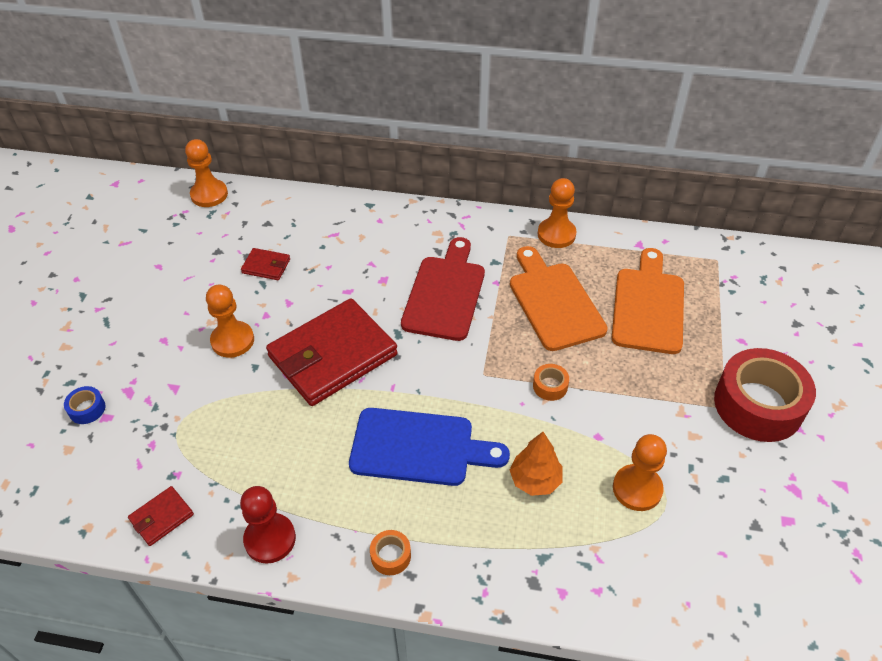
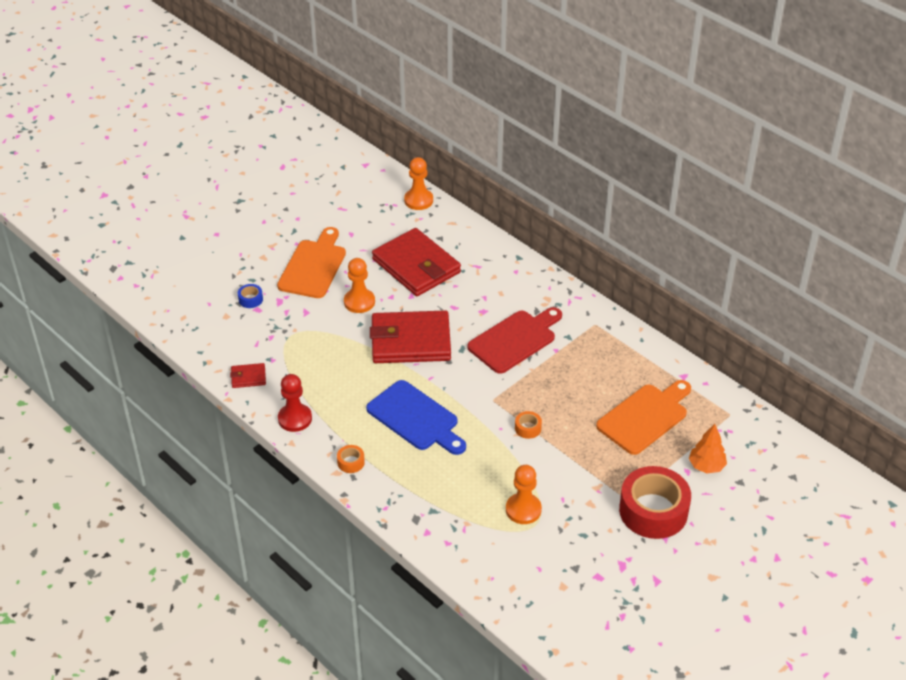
camera: 35 degrees right, 5 degrees down
red wallet [241,248,290,280] -> red wallet [372,228,461,296], size x2.36
orange cutting board [510,246,608,351] -> orange cutting board moved to [277,227,346,298]
orange tree [510,432,562,496] -> orange tree moved to [689,424,727,473]
orange pawn [538,178,577,248] -> none

